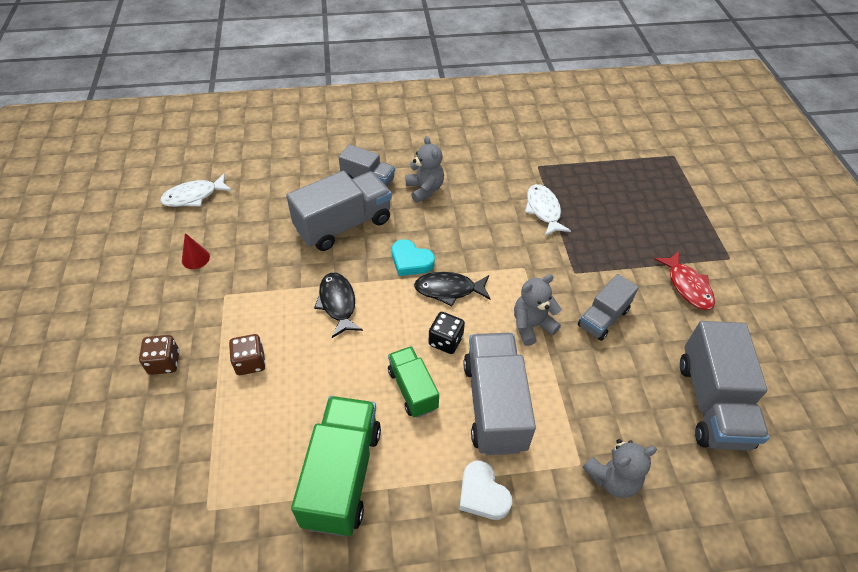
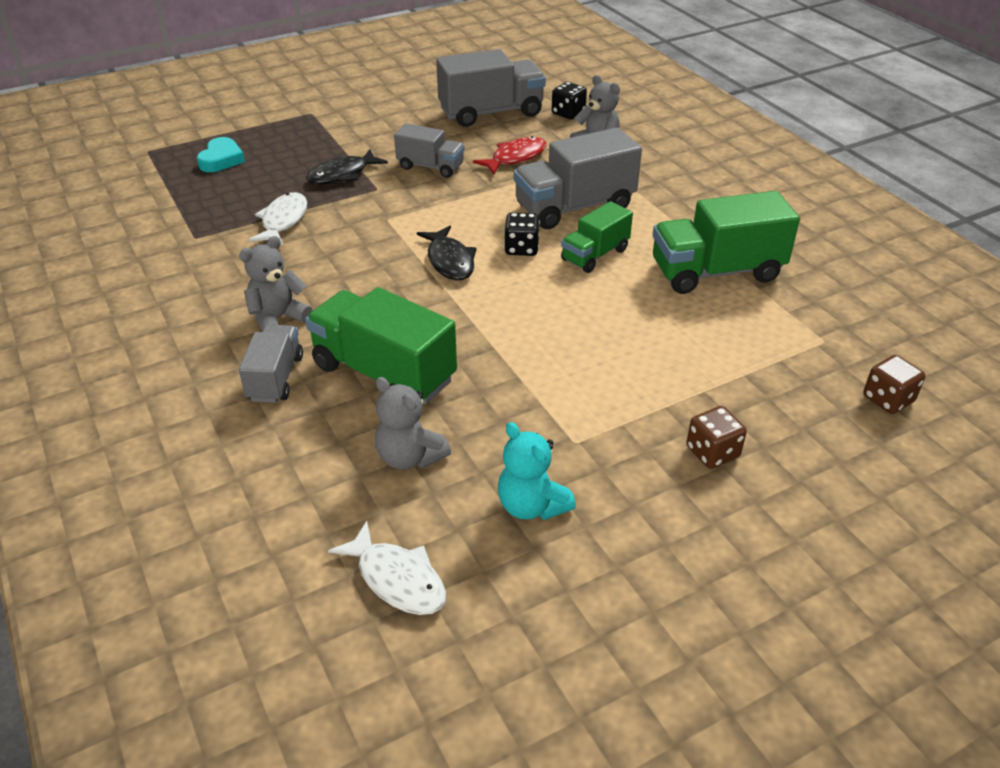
camera: 110 degrees left, 10 degrees down
red cone [182,233,210,269] -> turquoise teddy bear [498,422,576,520]
brown dice [229,334,265,375] -> brown dice moved to [863,355,925,414]
grey truck [286,171,392,251] -> green truck [305,287,457,405]
black fish [314,273,363,338] -> black fish moved to [306,149,388,184]
turquoise heart [392,239,435,276] -> turquoise heart moved to [197,137,245,172]
white heart [459,461,512,520] -> none
grey teddy bear [514,274,561,346] -> grey teddy bear moved to [375,377,451,470]
white fish [525,184,571,236] -> white fish turned 135 degrees clockwise [249,192,307,245]
red fish [654,251,715,310] -> red fish moved to [473,136,546,174]
none -> black dice [552,82,587,119]

